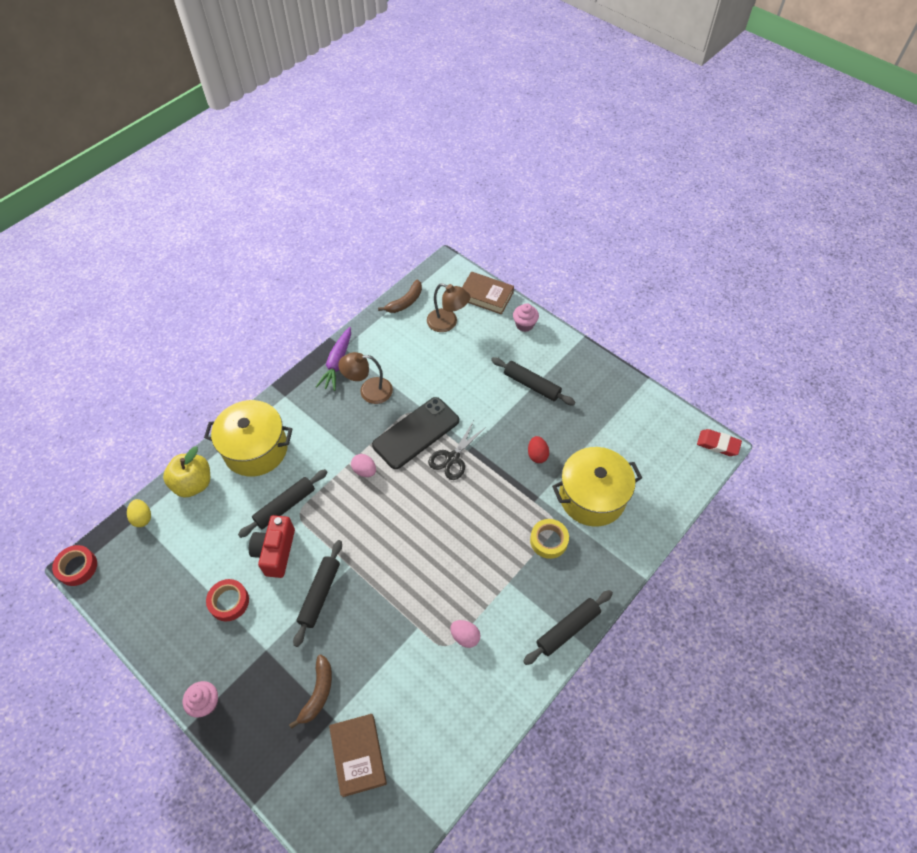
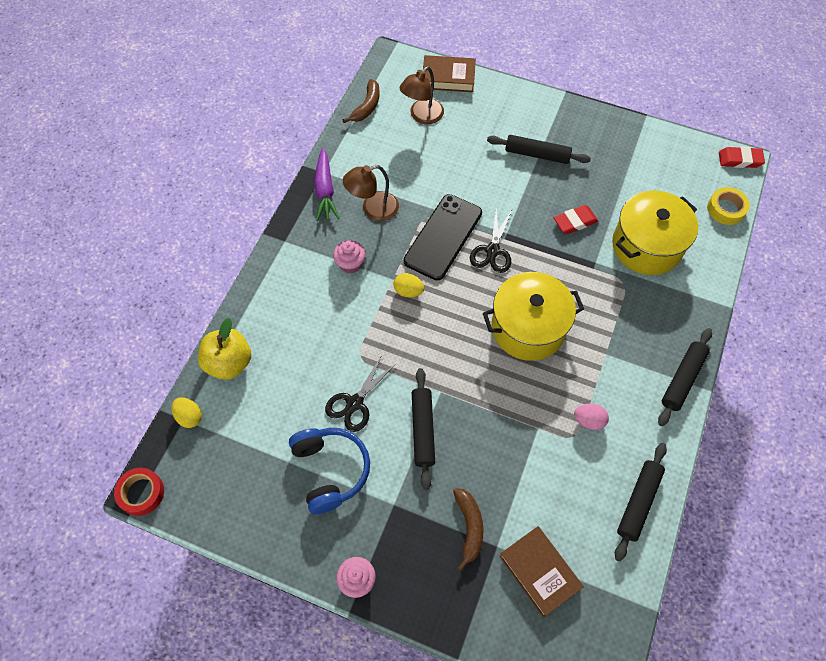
camera: 20 degrees left, 5 degrees up
yellow pot [204,400,293,477] -> yellow pot moved to [483,272,584,361]
red tape [206,579,249,621] -> blue headphones [289,428,370,514]
black rolling pin [238,469,327,538] -> black rolling pin moved to [615,443,667,561]
red camera [249,515,295,578] -> black scissors [325,355,397,432]
pink egg [351,454,376,477] -> yellow egg [393,273,424,297]
brown lamp [427,283,470,332] -> brown lamp turned 120 degrees clockwise [400,66,444,124]
pink cupcake [513,303,539,332] -> pink cupcake moved to [333,240,365,274]
red egg [528,436,549,463] -> red eraser [554,205,598,234]
yellow tape [530,519,569,559] -> yellow tape moved to [707,187,750,225]

